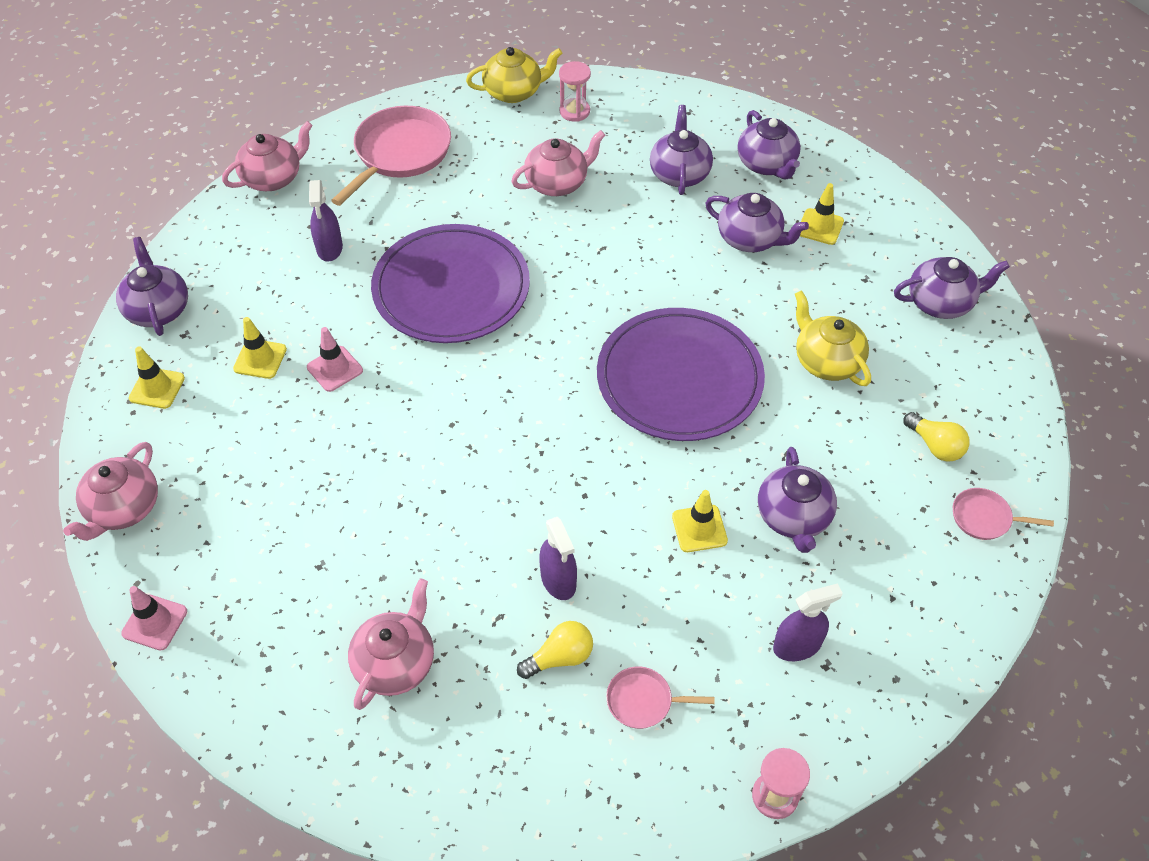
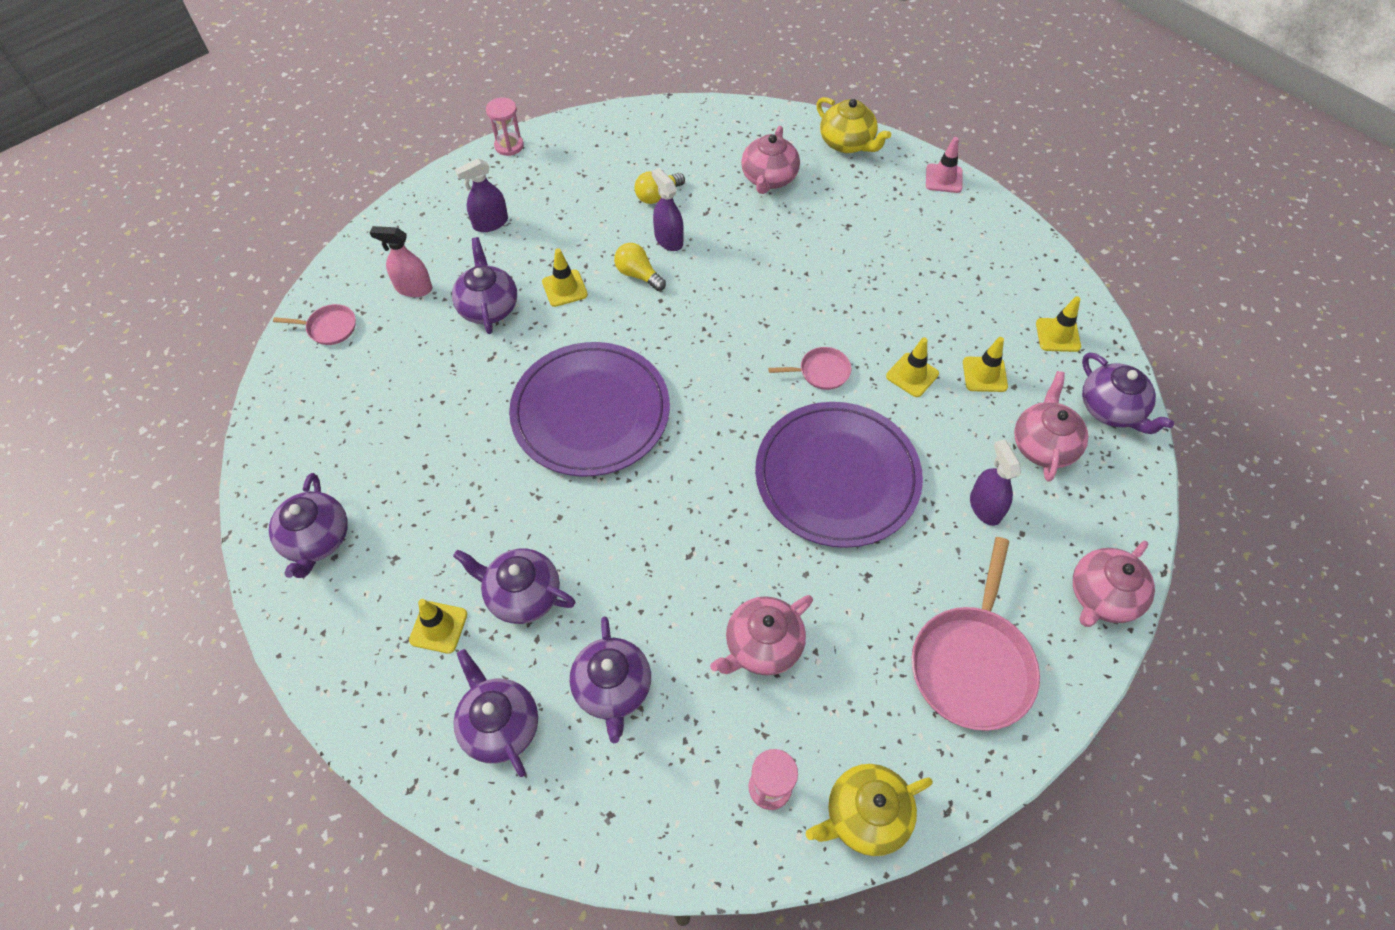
camera: 170 degrees right, 5 degrees up
pink teapot [63,442,158,541] -> pink teapot moved to [1014,371,1088,482]
pink traffic cone [307,327,363,392] -> yellow traffic cone [886,337,939,397]
pink pan [606,666,714,729] -> pink pan moved to [768,347,852,390]
yellow teapot [795,290,871,386] -> yellow teapot moved to [816,97,891,153]
purple teapot [894,257,1010,319] -> purple teapot turned 75 degrees counterclockwise [269,473,348,578]
yellow light bulb [903,412,970,462] -> yellow light bulb moved to [614,243,666,291]
none -> pink spray bottle [369,226,432,297]

